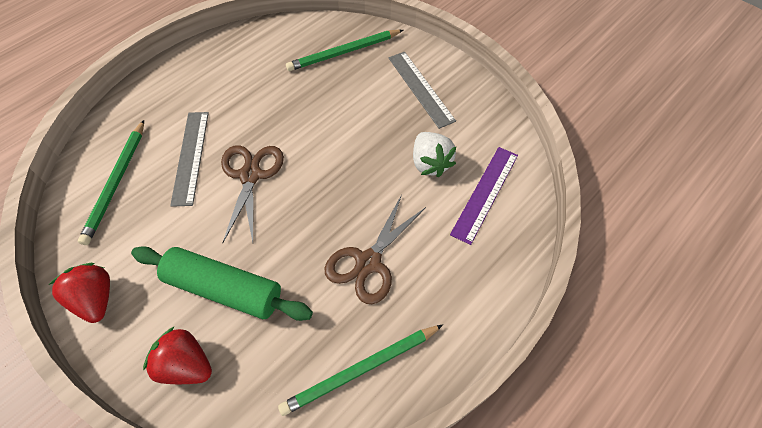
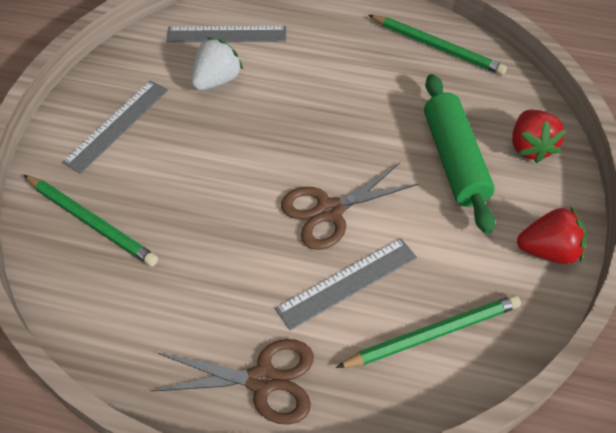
camera: 120 degrees left, 5 degrees down
red strawberry [49,263,110,323] -> red strawberry turned 120 degrees counterclockwise [517,206,587,264]
brown scissors [325,194,426,304] -> brown scissors moved to [152,339,314,425]
purple ruler [450,147,518,245] -> grey ruler [166,26,286,42]

